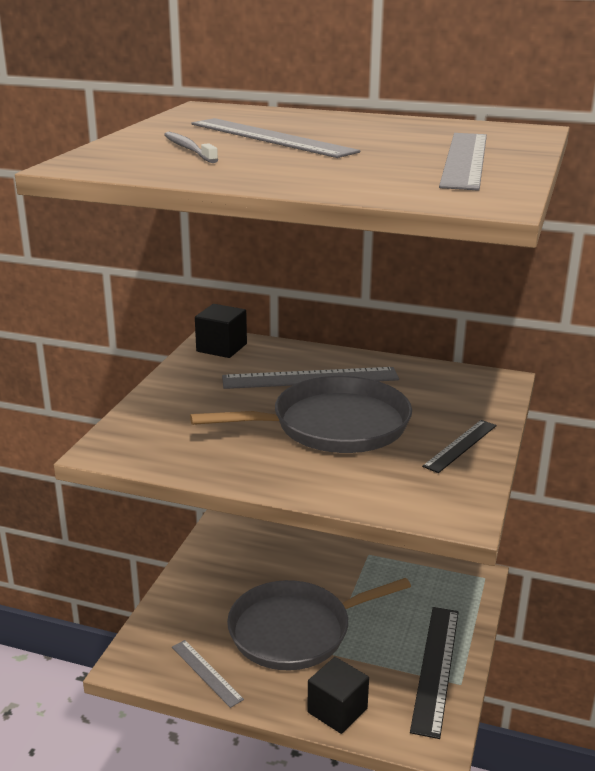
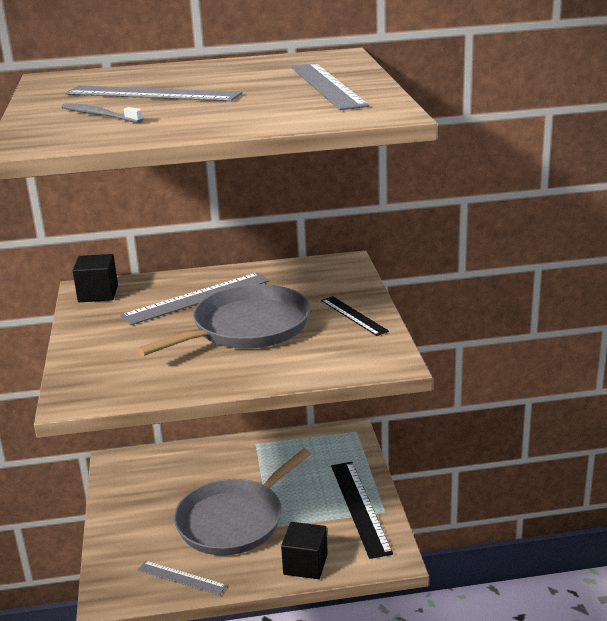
camera: 25 degrees left, 0 degrees up
black ruler [422,420,497,473] -> black ruler turned 45 degrees counterclockwise [321,296,389,336]

